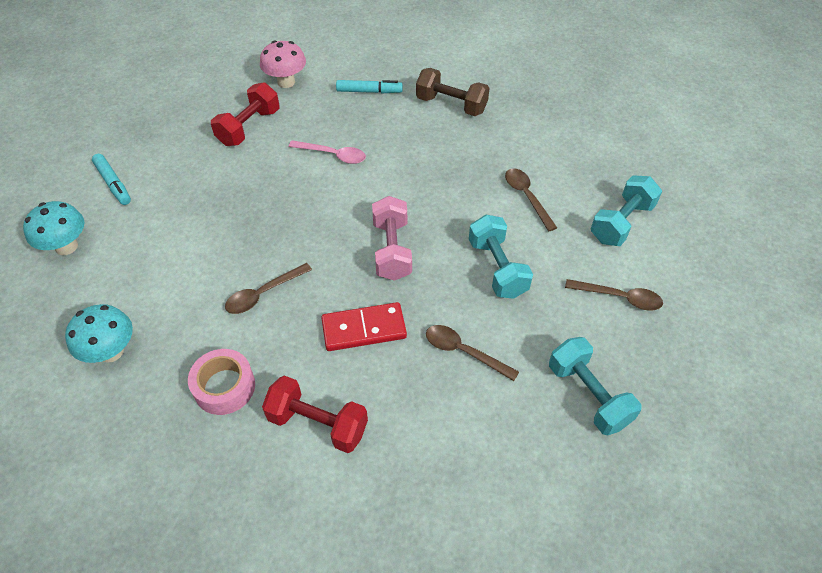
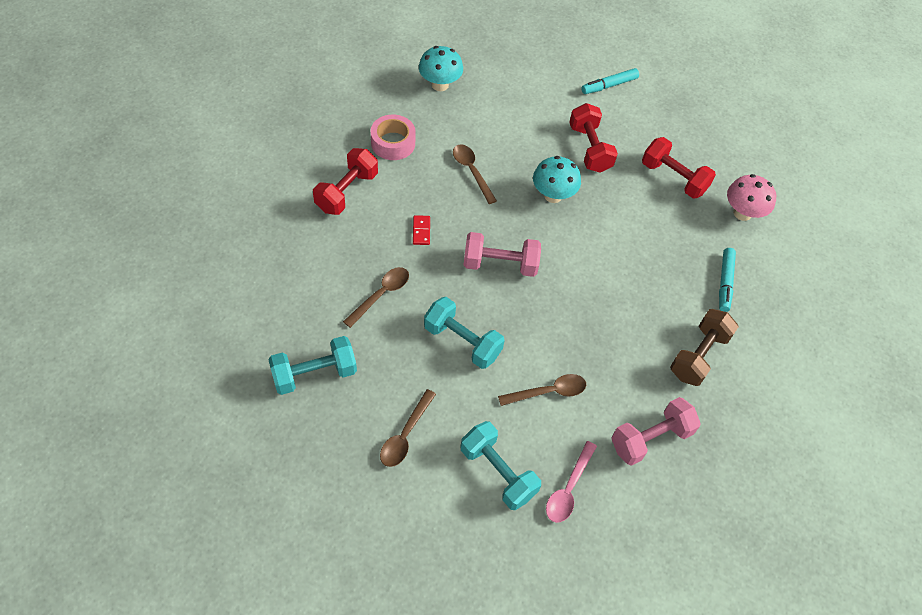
camera: 95 degrees right, 5 degrees up
turquoise mushroom [23,201,84,255] -> turquoise mushroom moved to [533,156,581,203]
pink spoon [289,140,366,164] -> pink spoon moved to [546,441,597,523]
red domino [321,302,407,351] -> red domino [413,215,430,245], size x0.51
turquoise dumbbell [469,215,533,299] -> turquoise dumbbell turned 45 degrees clockwise [424,297,505,369]
none -> red dumbbell [569,103,618,173]
none -> pink dumbbell [611,397,701,466]

